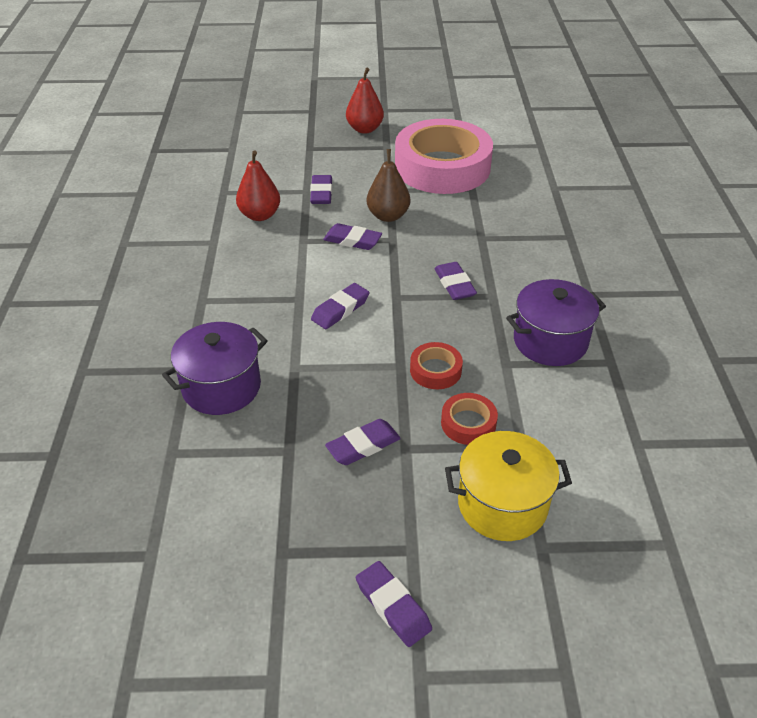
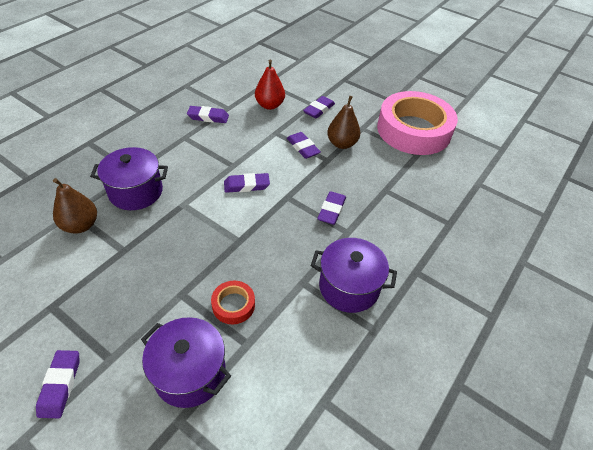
camera: 35 degrees right, 5 degrees up
purple eraser [325,419,401,465] -> purple eraser moved to [187,106,229,123]
red pear [346,68,384,134] -> none
red tape [410,342,463,389] -> none
yellow pot [445,431,572,541] -> purple pot [141,317,231,408]
none -> brown pear [53,178,97,233]

